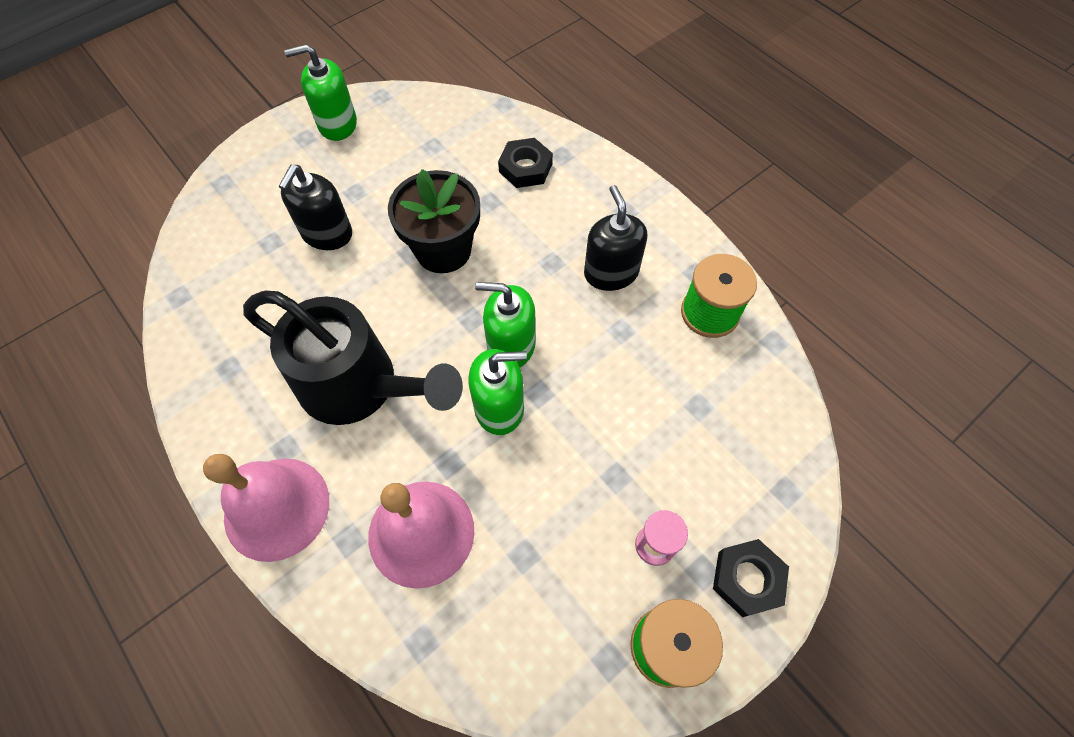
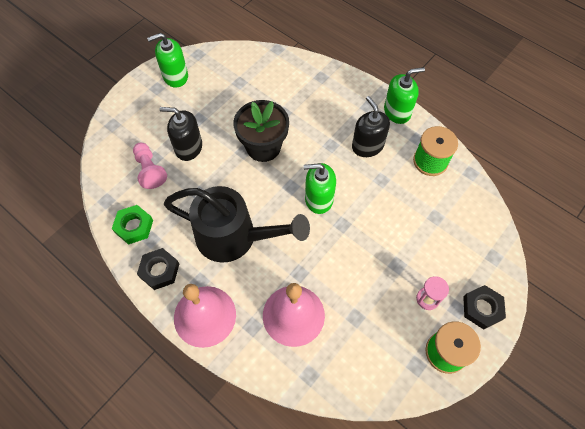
camera: 10 degrees left, 0 degrees up
black soap dispenser [278,164,352,250] -> black soap dispenser turned 90 degrees clockwise [160,107,202,161]
green soap dispenser [468,349,527,435] -> green soap dispenser moved to [384,67,425,124]
black nut [498,138,553,188] -> black nut moved to [137,248,179,290]
none -> green nut [112,205,153,245]
none -> pink pawn [133,143,167,189]

